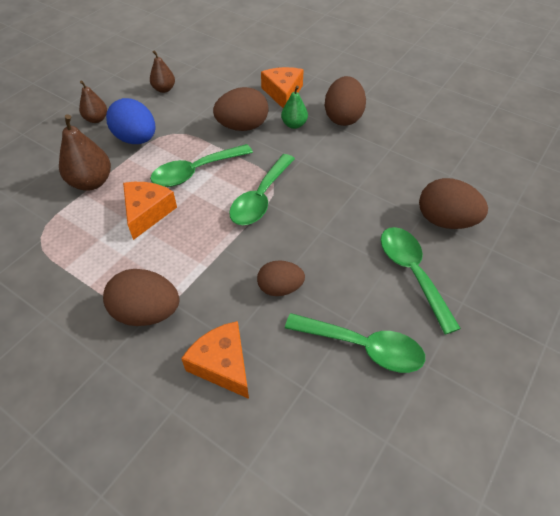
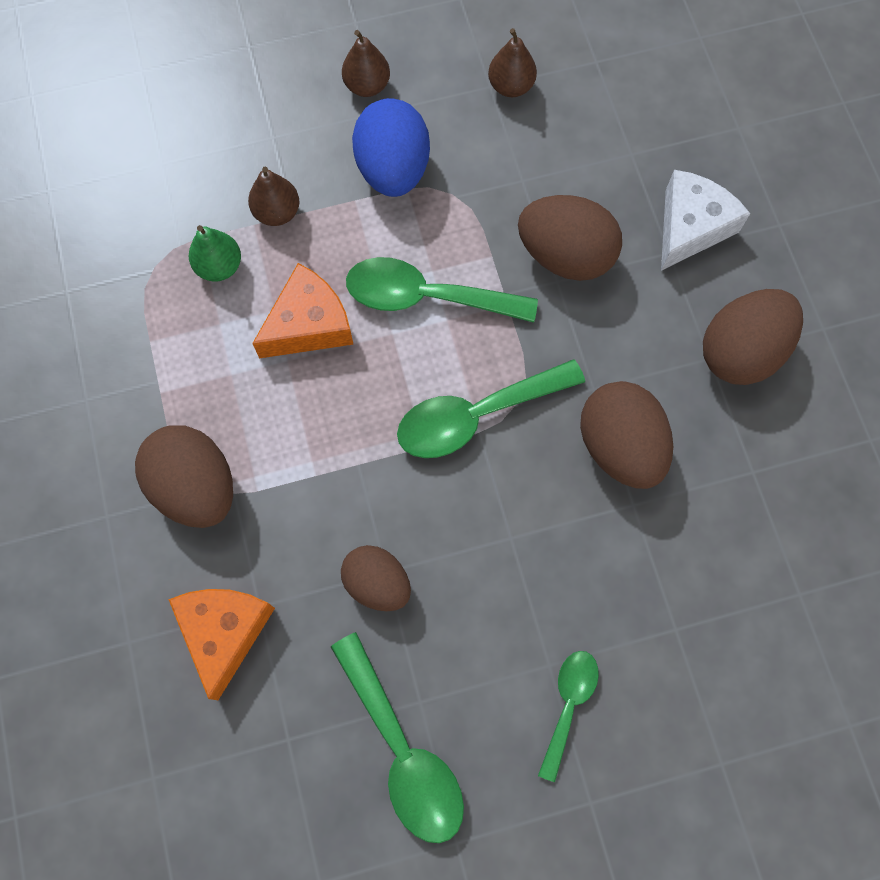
camera: 40 degrees right, 20 degrees up
brown pear [59,114,111,191] -> brown pear [248,167,299,226], size x0.61
orange cheese [261,67,304,108] -> white cheese [661,170,750,271]
green pear [281,86,308,129] -> green pear moved to [189,225,241,282]
green spoon [381,227,461,335] -> green spoon [538,651,599,782], size x0.60
brown egg [419,178,488,229] -> brown egg moved to [580,381,673,489]

